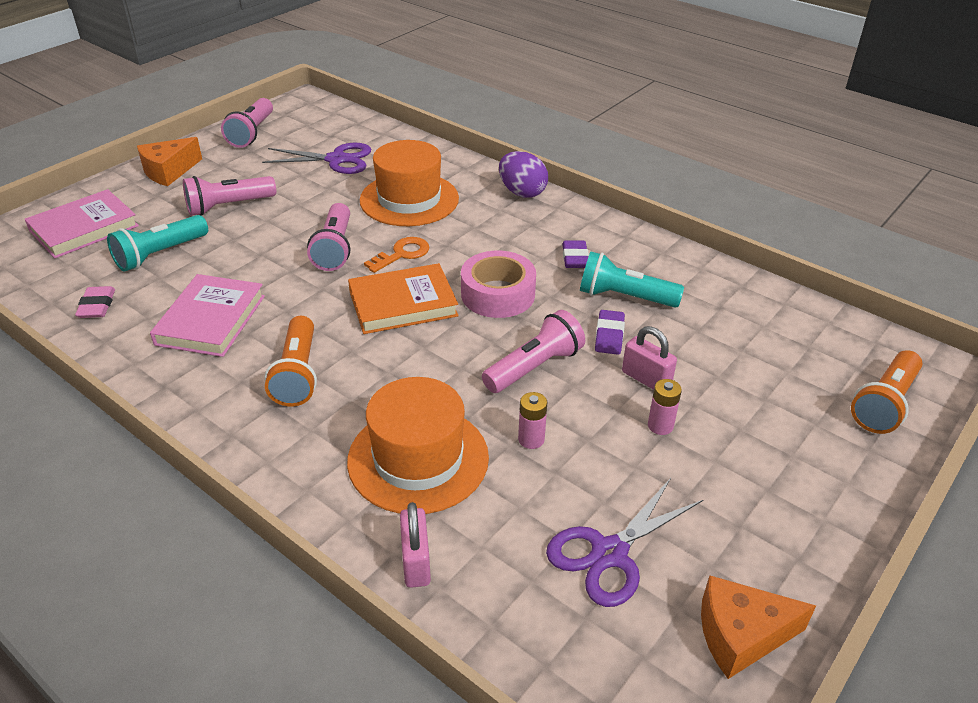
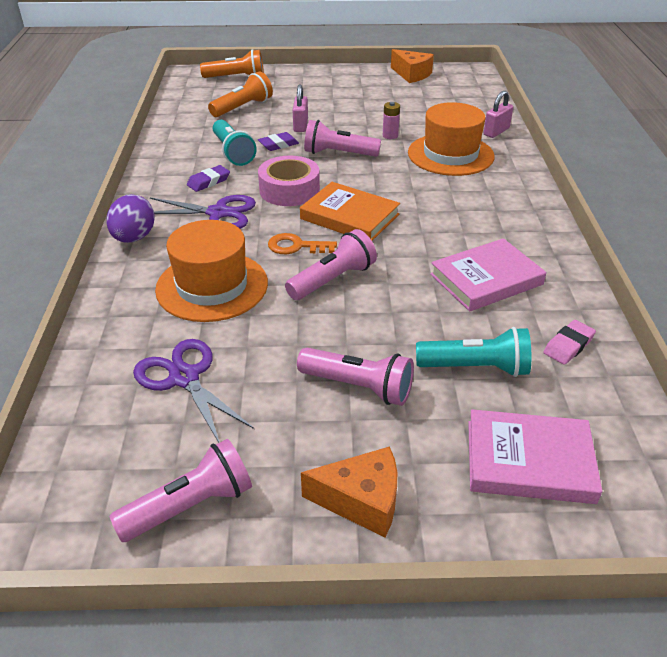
camera: 130 degrees left, 0 degrees up
orange flashlight [265,316,317,407] -> orange flashlight moved to [208,71,273,117]
purple scissors [546,478,703,607] -> purple scissors moved to [150,195,256,229]
pink battery [648,379,682,435] -> none

